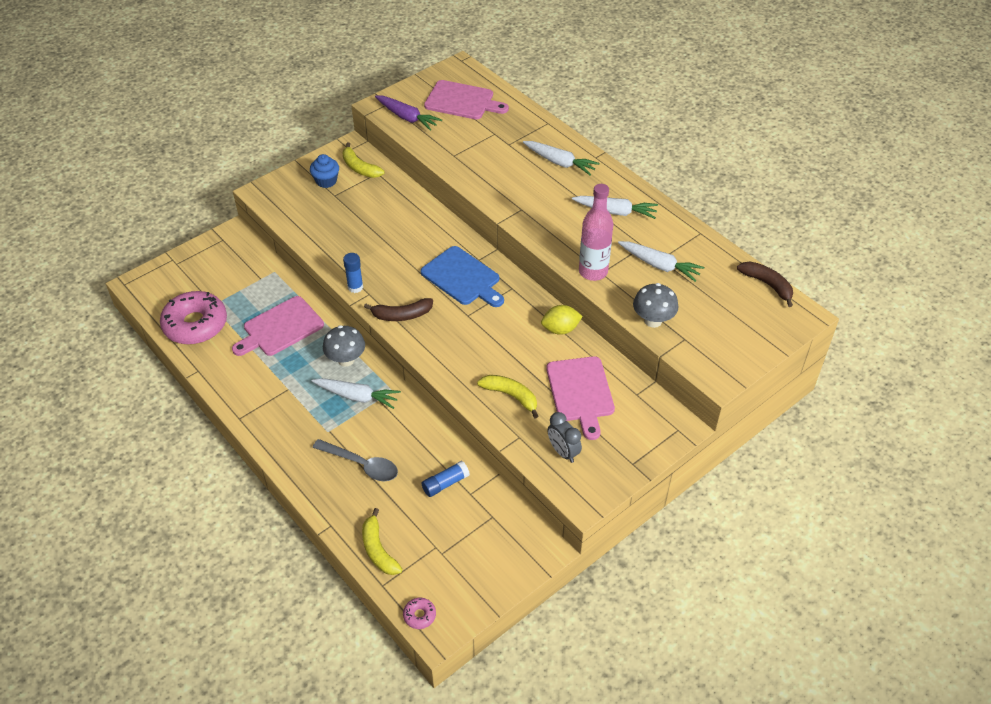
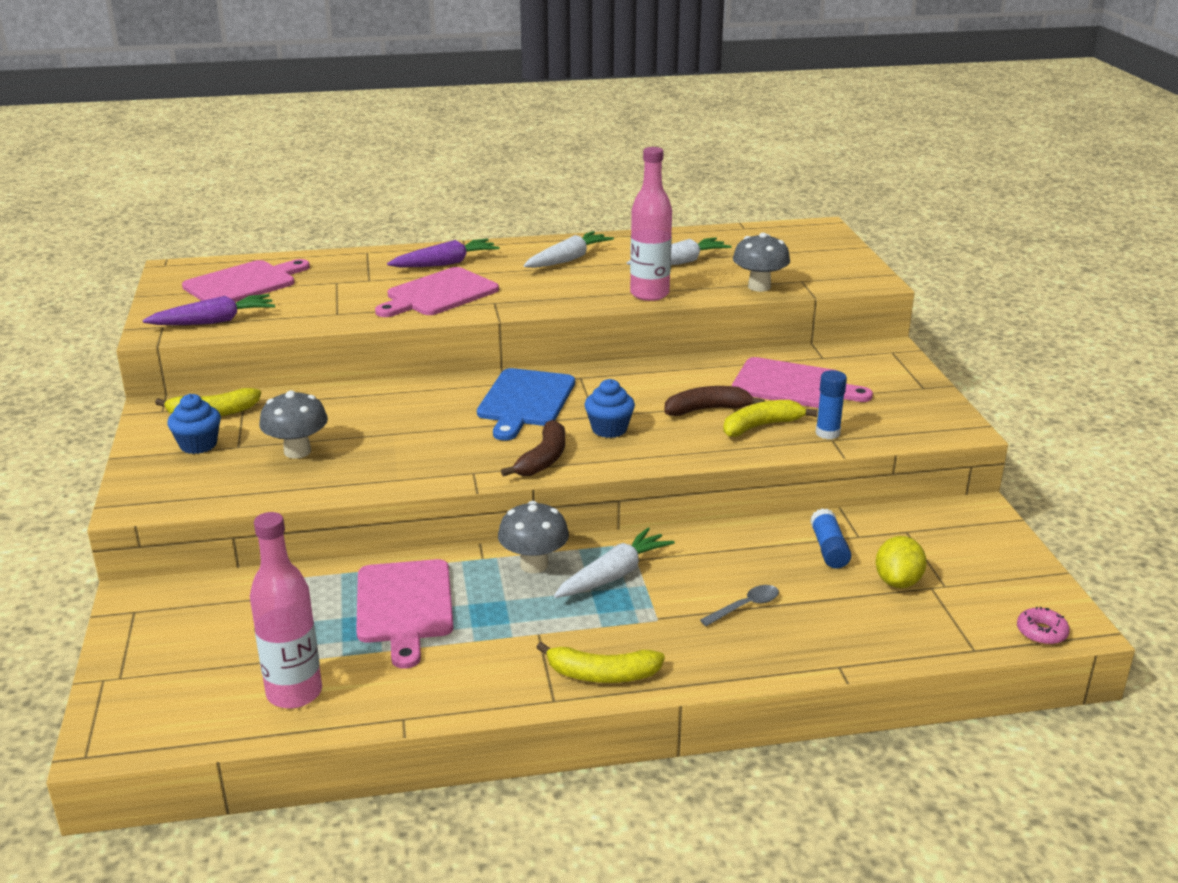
camera: 60 degrees left, 20 degrees down
pink donut [160,291,227,345] -> pink bottle [250,512,322,709]
grey spoon [313,439,398,481] -> grey spoon [700,585,779,626], size x0.60
blue glue stick [343,253,363,293] -> blue glue stick moved to [816,370,847,439]
yellow banana [362,508,402,575] -> yellow banana moved to [536,642,665,683]
blue cutting board [420,246,504,307] -> blue cutting board turned 120 degrees clockwise [477,368,575,441]
white carrot [523,141,599,175] -> purple carrot [387,239,499,267]
yellow lemon [541,305,583,335] -> yellow lemon moved to [875,536,927,588]
grey clock [548,412,582,463] -> none
brown banana [737,262,793,307] -> brown banana moved to [665,386,765,416]
none -> grey mushroom [259,390,328,459]
none -> pink cutting board [375,267,499,317]
none -> blue cupcake [585,379,635,438]

